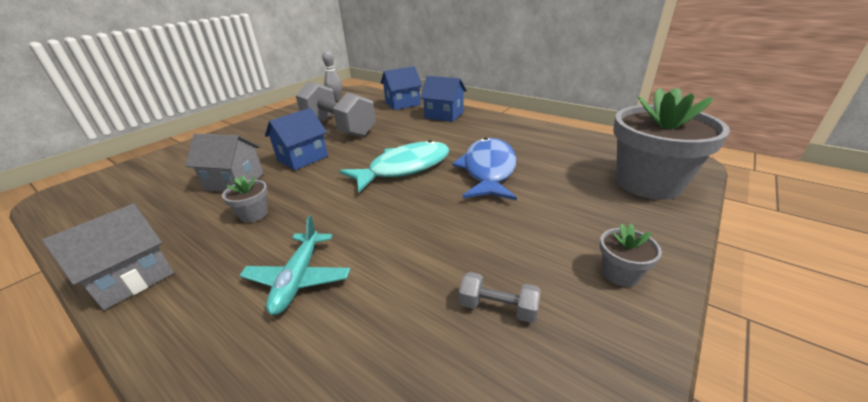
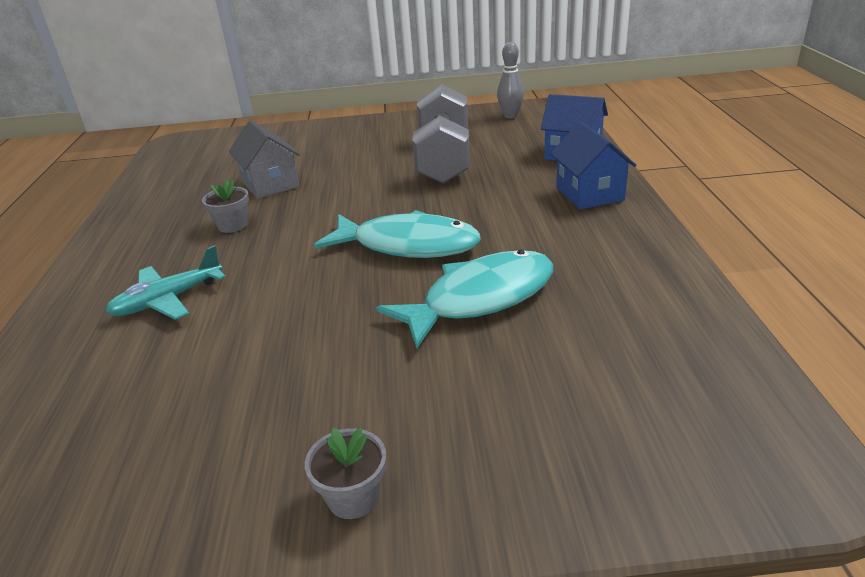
camera: 50 degrees right, 0 degrees up
grey house [42,204,174,310] -> none
blue house [265,108,328,170] -> none
blue fish [452,138,517,201] -> turquoise fish [376,250,553,348]
grey dumbbell [459,272,541,323] -> none
grey flower pot [613,87,730,200] -> none

